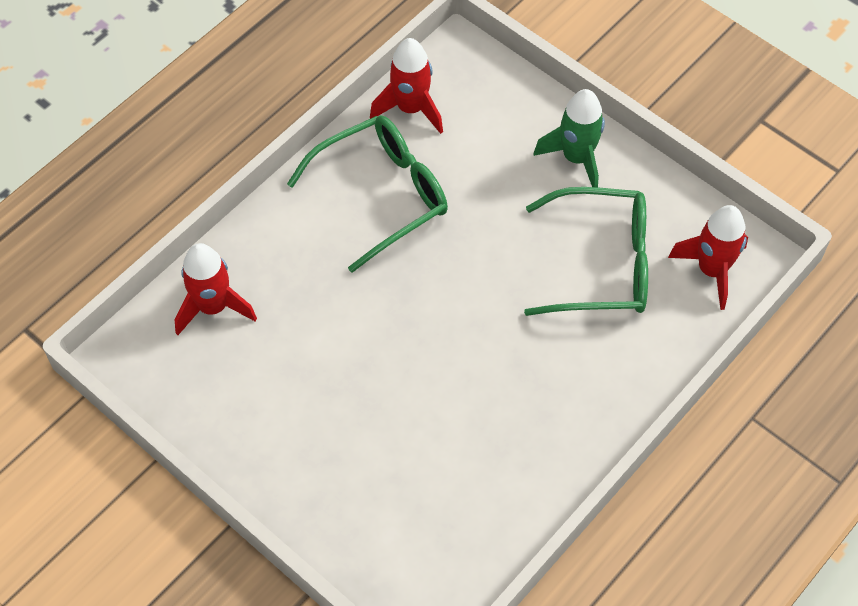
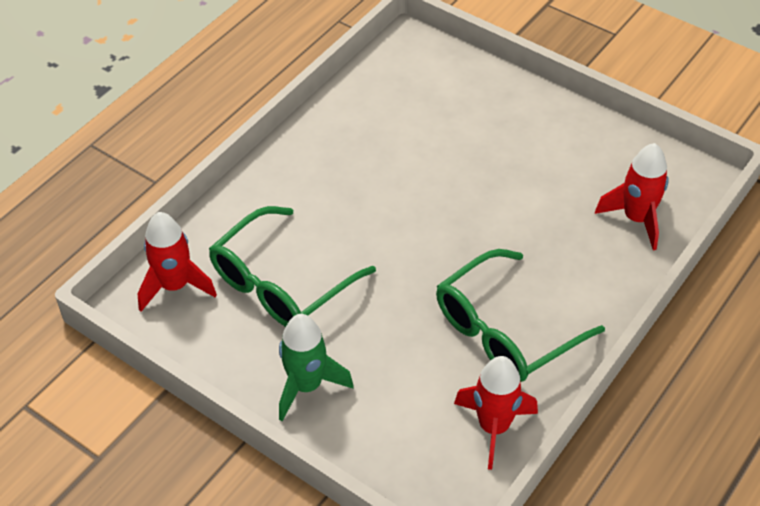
camera: 175 degrees right, 10 degrees down
green glasses [524,187,648,316] -> green glasses turned 45 degrees counterclockwise [209,206,376,327]

